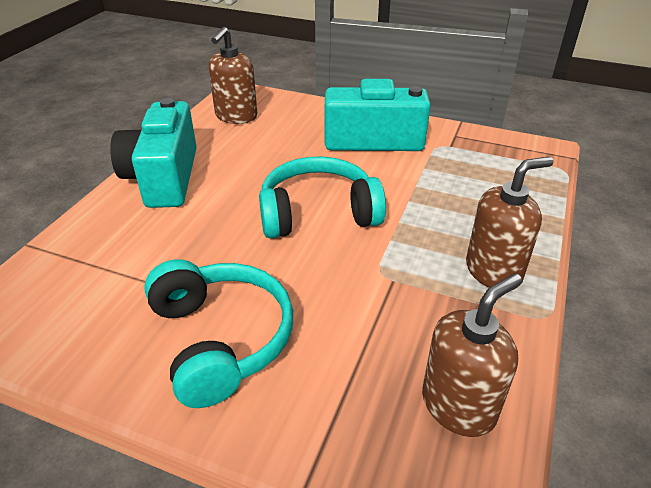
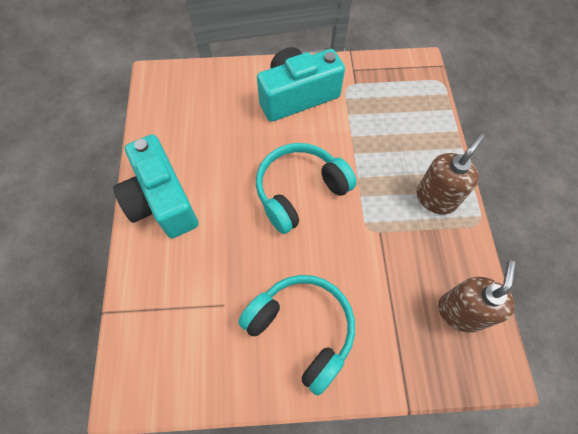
camera: 25 degrees left, 25 degrees up
brown soap dispenser [208,27,257,124] -> none

